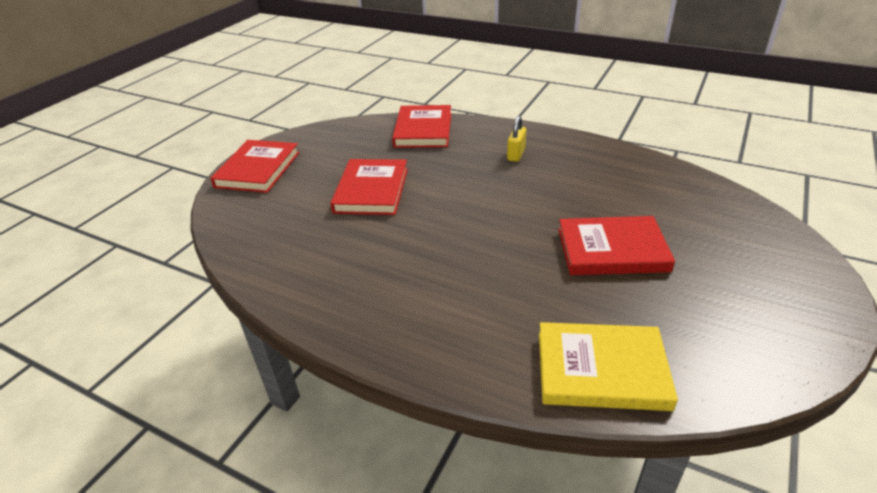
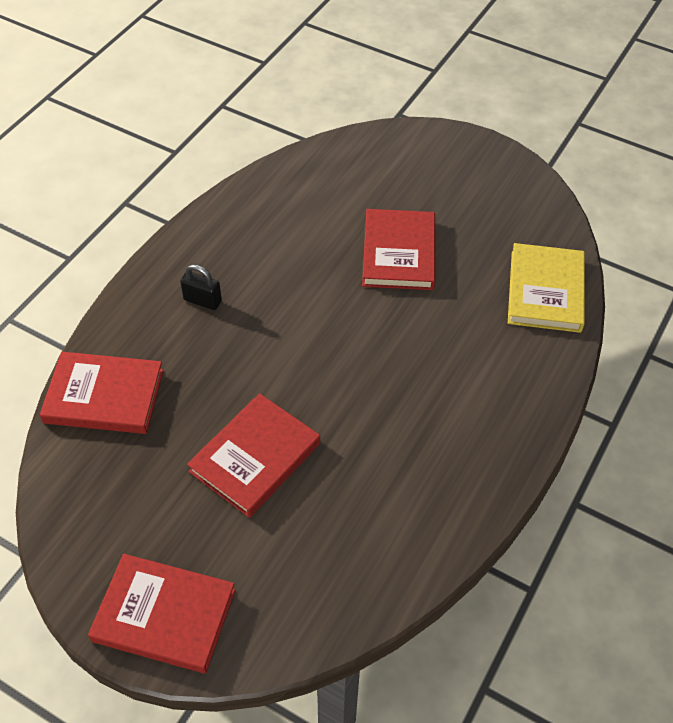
camera: 90 degrees left, 15 degrees up
red book [330,159,408,215] -> red book turned 60 degrees counterclockwise [187,393,320,518]
yellow padlock [507,116,526,162] -> black padlock [180,264,222,310]

